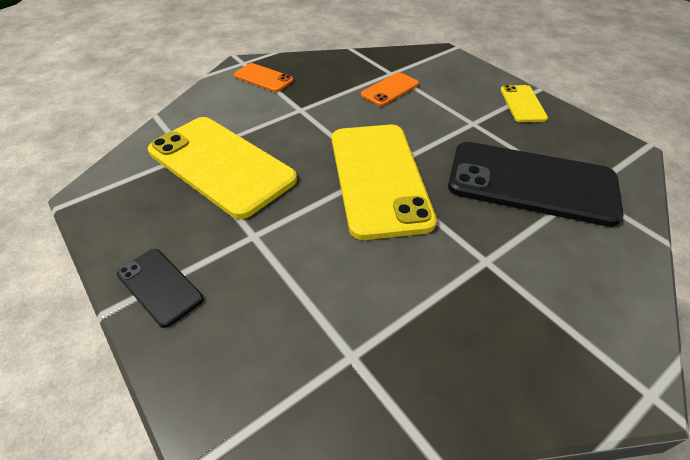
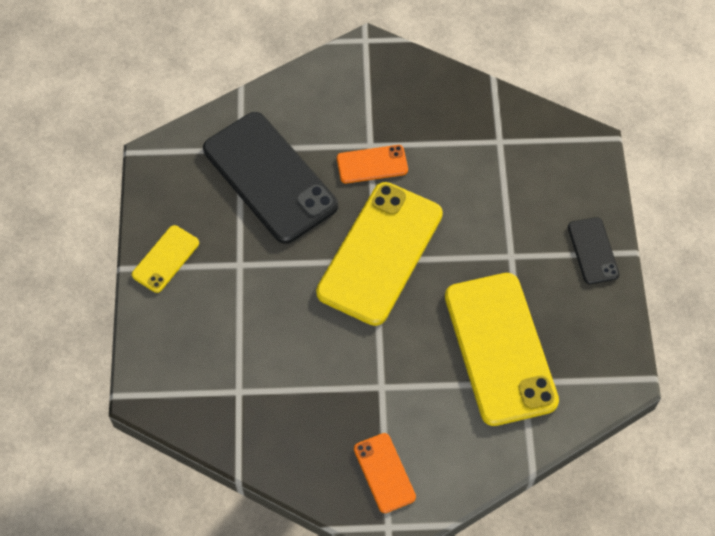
camera: 145 degrees left, 15 degrees up
orange phone [361,72,419,106] -> orange phone moved to [337,145,408,183]

